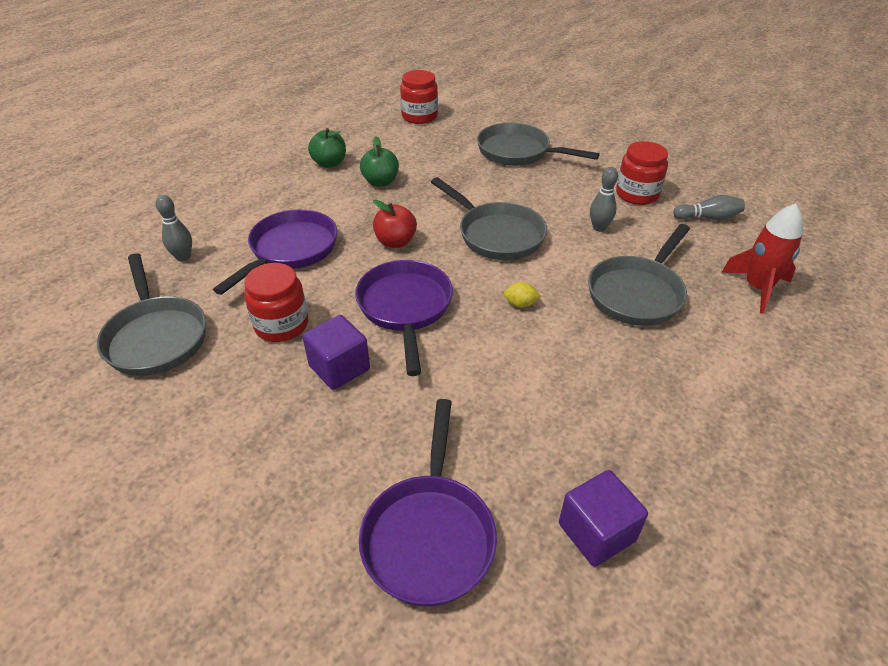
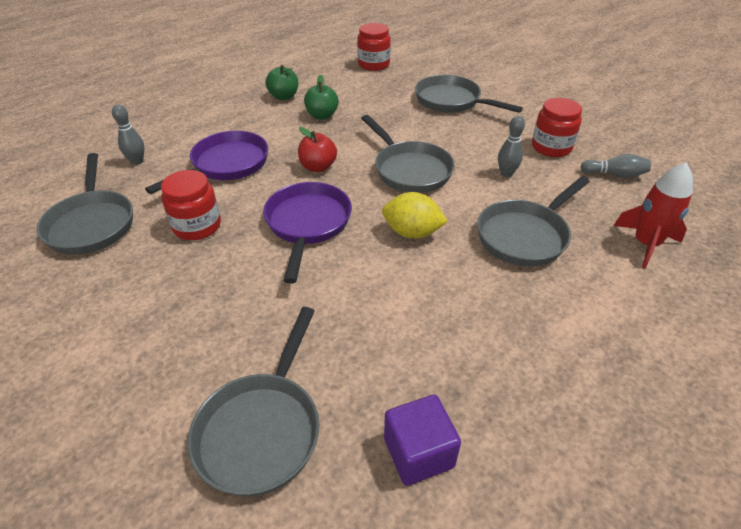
camera: 10 degrees right, 0 degrees up
purple cube [303,315,370,390] -> none
purple pan [359,399,497,606] -> grey pan [188,307,319,497]
yellow lemon [504,282,541,307] -> yellow lemon [382,192,448,238], size x1.92

